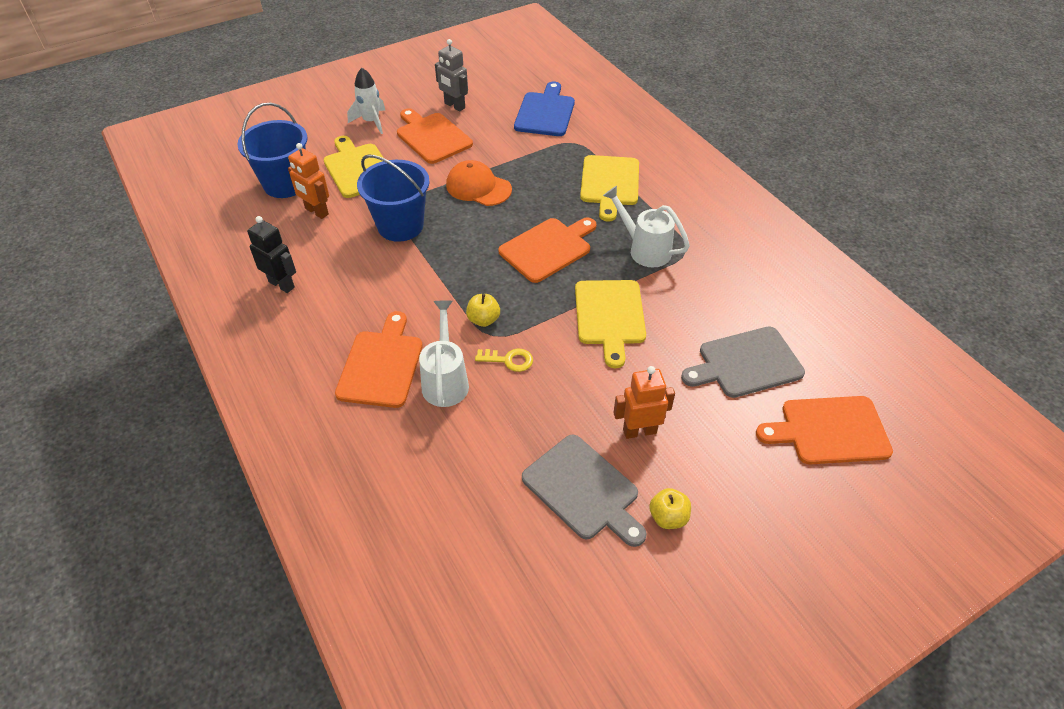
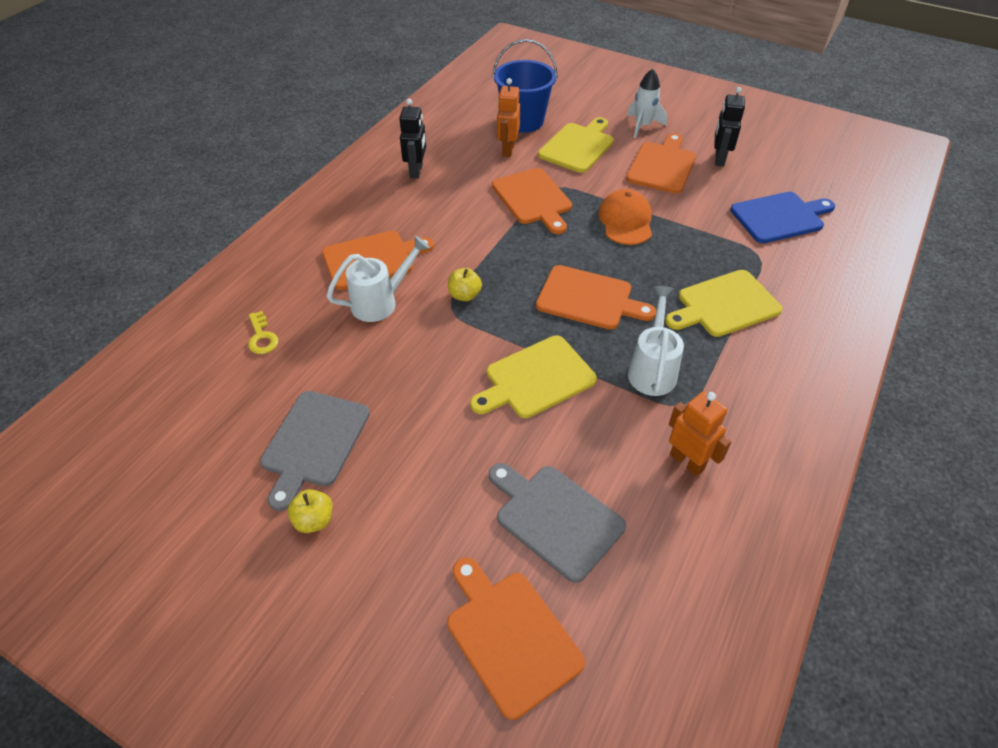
camera: 60 degrees right, 0 degrees up
blue bucket [357,155,430,242] -> orange cutting board [492,168,572,234]
grey robot [435,39,468,111] -> black robot [714,87,745,166]
yellow key [475,349,533,372] -> yellow key moved to [248,311,278,354]
orange robot [613,366,675,439] -> orange robot moved to [669,392,731,476]

